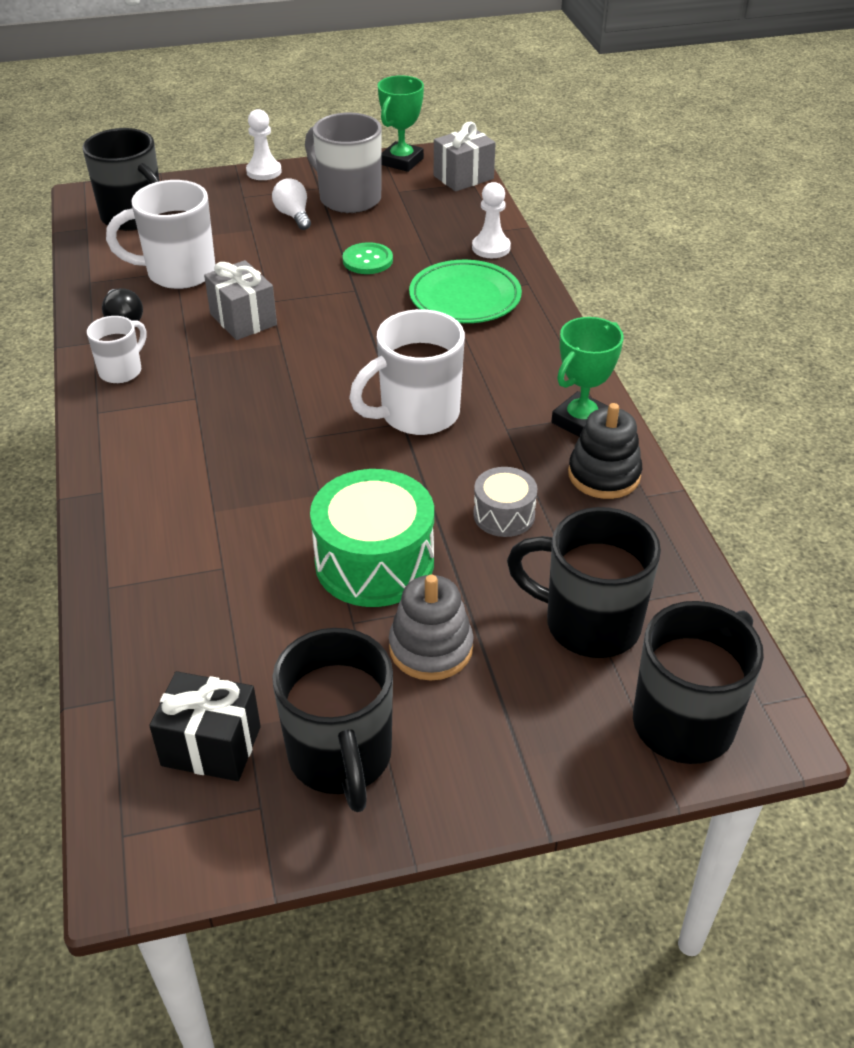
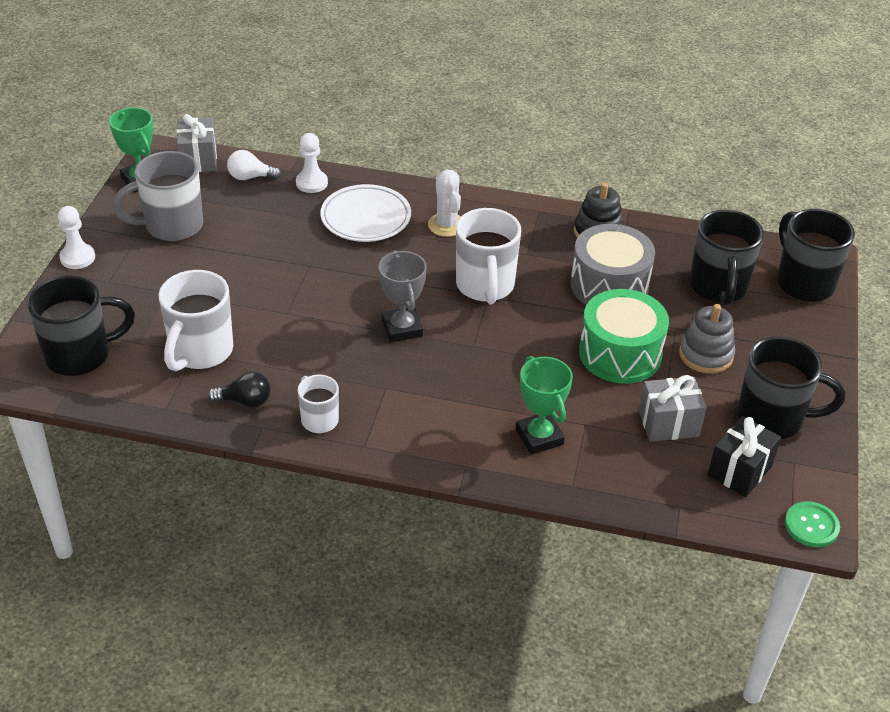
camera: 65 degrees left, 0 degrees up
grey gift [204,260,277,340] -> grey gift moved to [639,375,707,442]
white light bulb [272,178,311,230] -> white light bulb moved to [227,150,281,180]
green button [343,242,393,274] -> green button moved to [785,501,840,547]
green plate [409,260,522,323] -> white plate [320,184,411,242]
grey drum [473,467,537,537] -> grey drum [570,224,655,305], size x1.85
black mug [507,507,661,658] -> black mug turned 45 degrees counterclockwise [690,210,764,306]
green trophy [551,317,624,437] -> green trophy moved to [515,356,573,454]
none -> grey trophy [378,250,427,342]
none -> white cactus [428,169,461,237]

